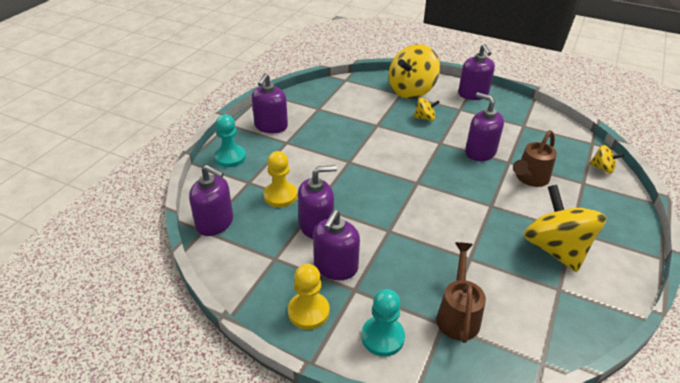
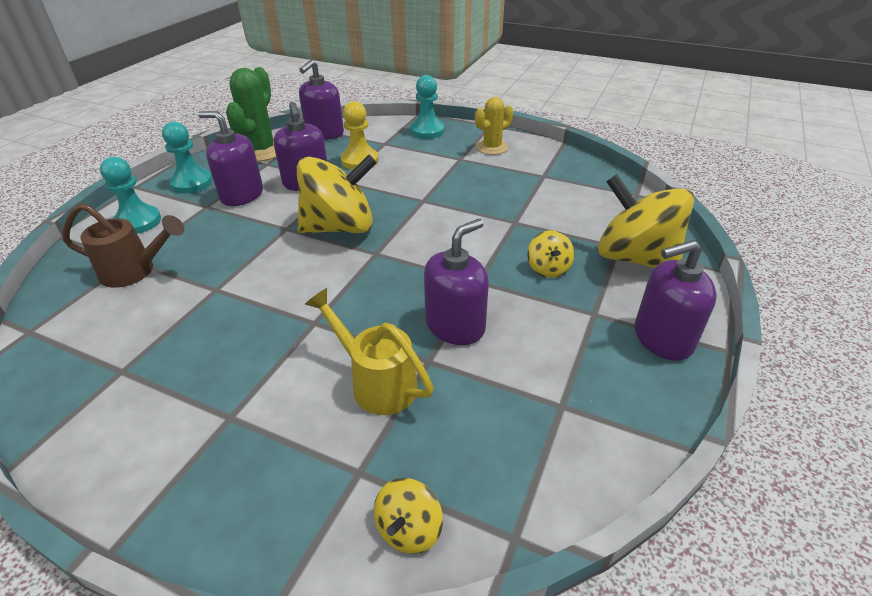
camera: 90 degrees right, 0 degrees up
purple soap dispenser [252,73,288,133] -> yellow cactus [475,97,513,155]
yellow pawn [288,264,329,329] -> turquoise pawn [162,121,213,193]
brown watering can [513,130,557,187] -> yellow watering can [305,288,434,415]
yellow spinning top [523,185,606,272] -> yellow spinning top moved to [297,154,377,233]
none -> green cactus [226,67,276,162]

